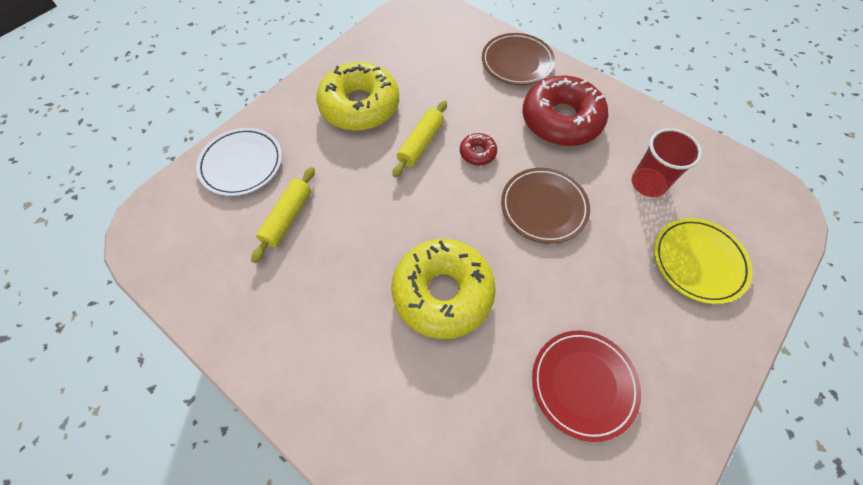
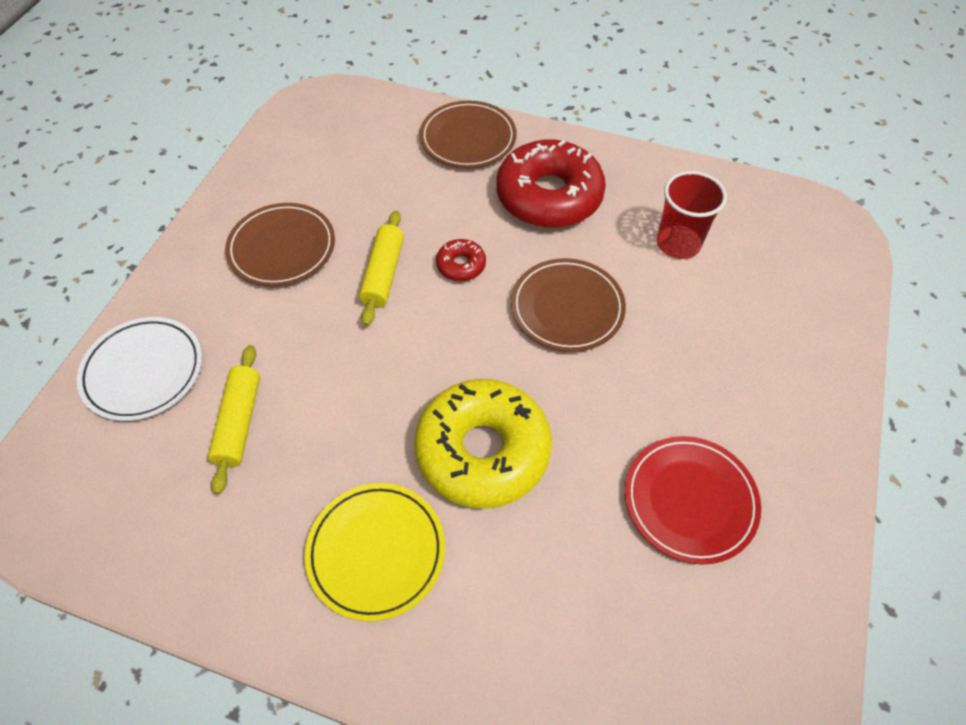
camera: 20 degrees left, 5 degrees down
yellow donut [316,62,399,131] -> brown plate [225,203,335,286]
yellow plate [654,218,752,304] -> yellow plate moved to [305,483,445,621]

